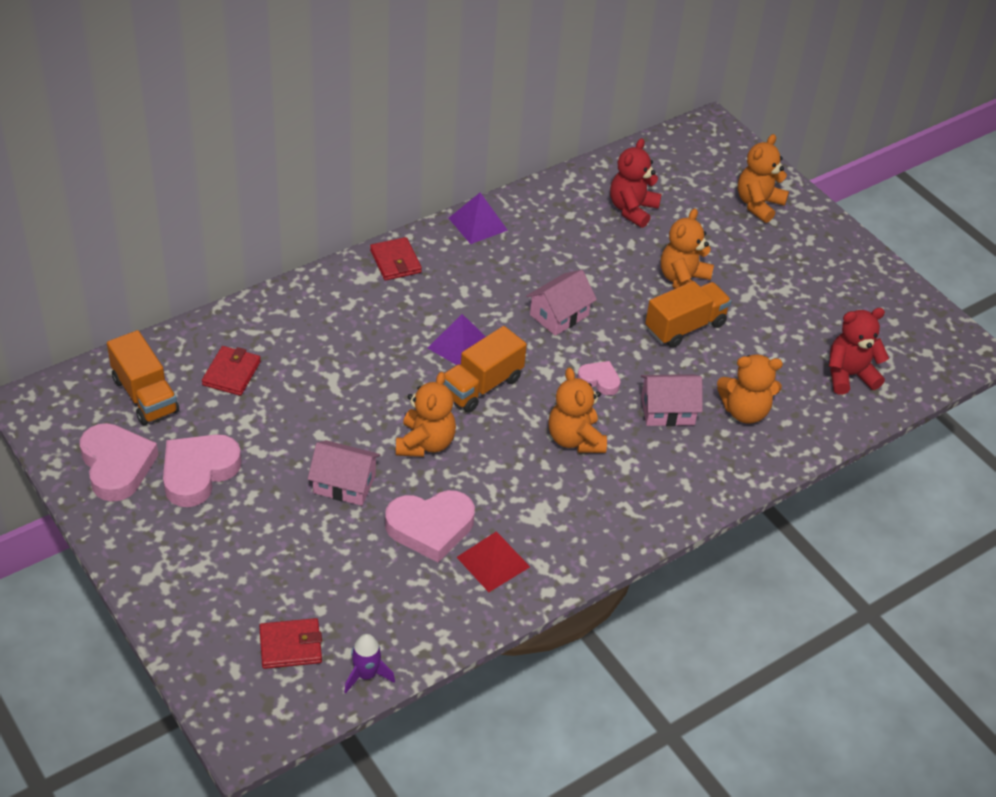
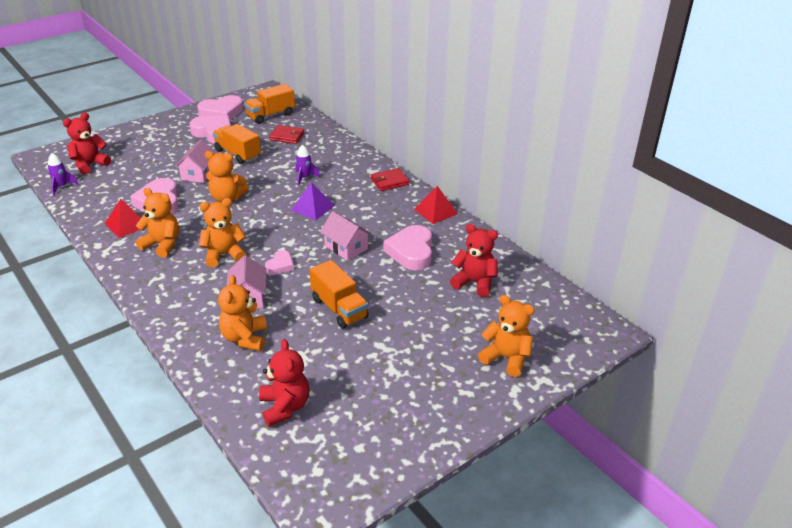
camera: 90 degrees right, 10 degrees down
red wallet [259,618,322,669] -> red teddy bear [63,112,111,175]
orange truck [444,326,527,413] -> orange truck moved to [213,124,261,164]
purple pyramid [449,193,508,244] -> red pyramid [414,186,458,224]
orange teddy bear [661,209,714,289] -> orange teddy bear moved to [136,188,179,258]
none -> purple rocket [295,145,320,186]
none -> pink heart [384,225,432,270]

